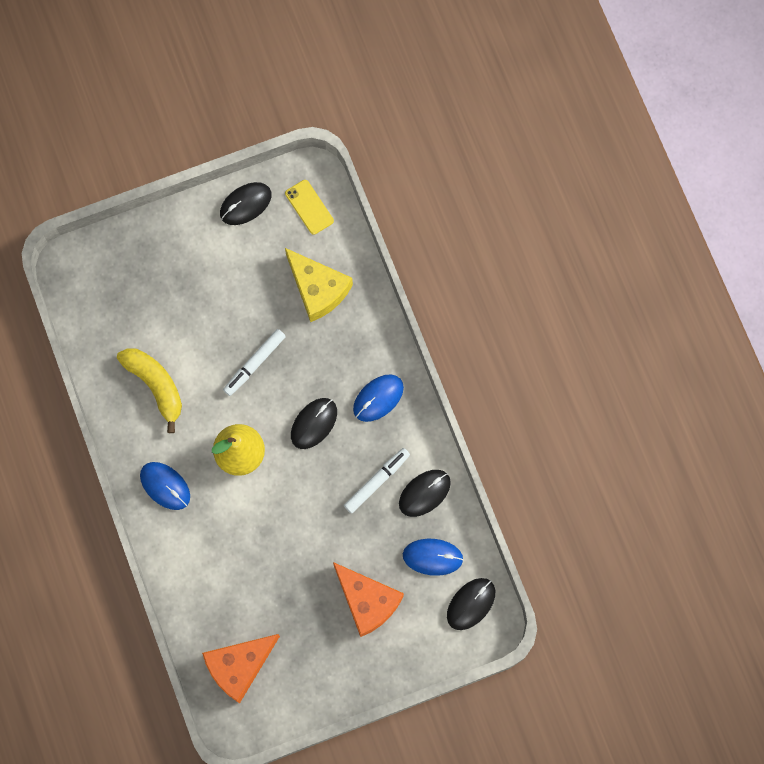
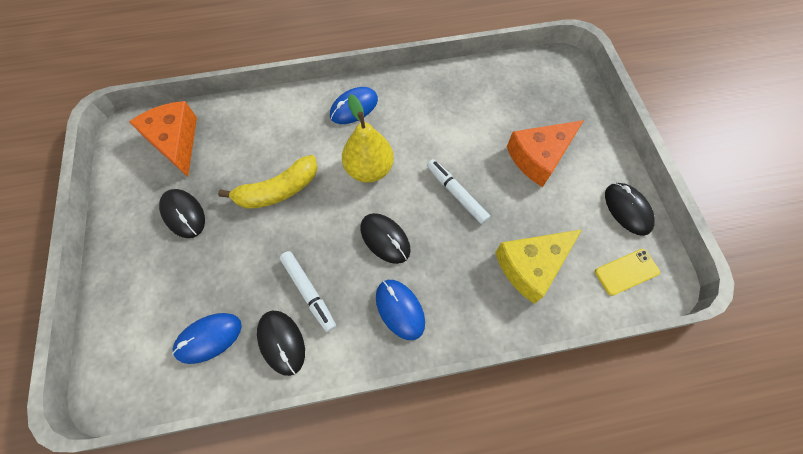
camera: 100 degrees right, 10 degrees down
yellow banana [117,348,182,433] -> yellow banana moved to [218,155,318,209]
orange cheese [333,562,404,637] -> orange cheese moved to [507,120,584,187]
blue mouse [403,539,463,576] -> blue mouse turned 45 degrees clockwise [172,313,242,364]
black mouse [447,578,495,630] -> black mouse moved to [159,189,205,238]

